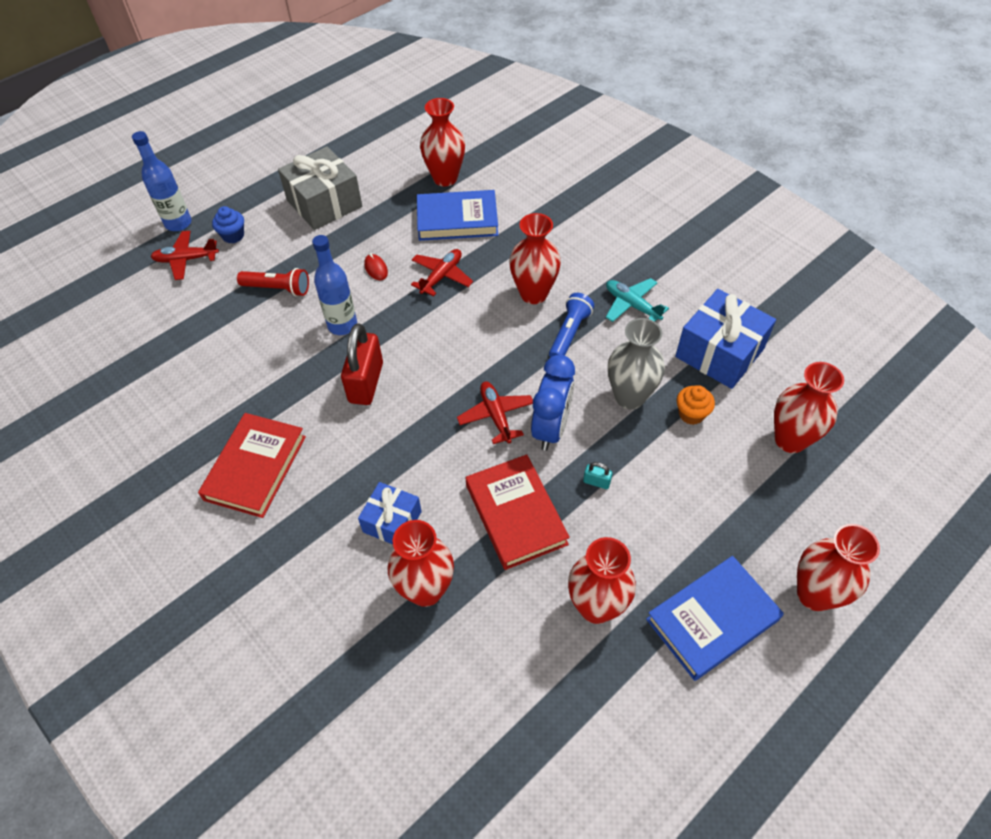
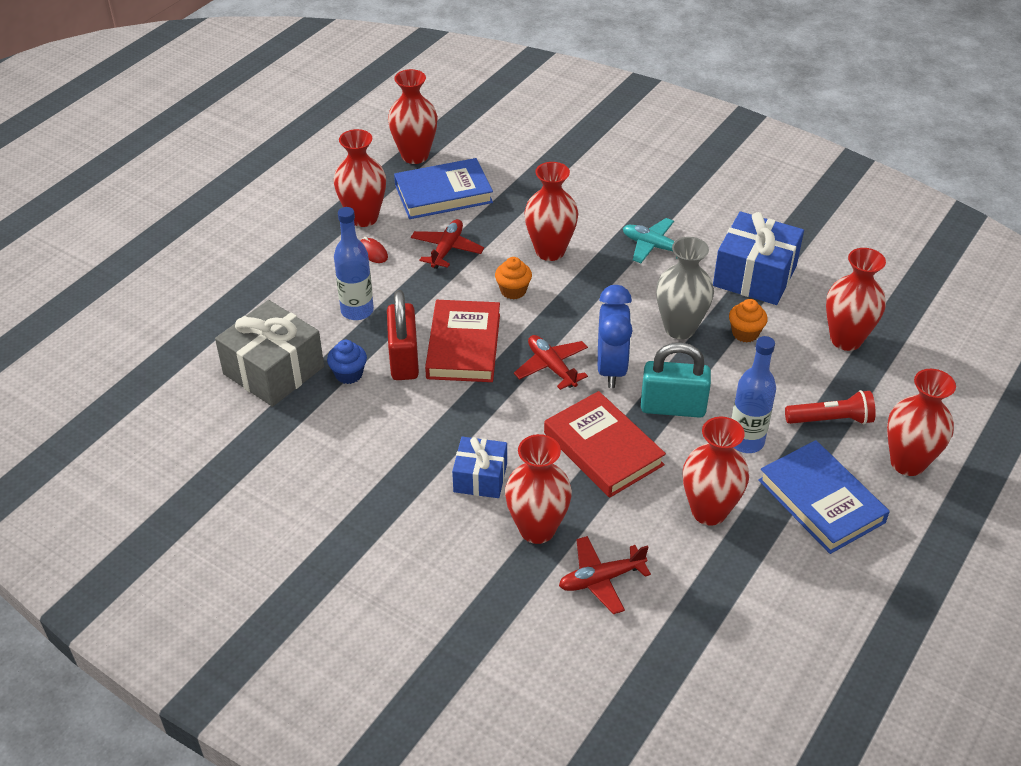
camera: 15 degrees left, 10 degrees down
blue bottle [132,131,191,231] -> blue bottle moved to [731,336,776,453]
red plane [151,231,219,280] -> red plane moved to [559,536,651,614]
red book [198,413,306,518] -> red book moved to [425,300,500,382]
blue cupcake [212,206,244,244] -> blue cupcake moved to [327,340,367,384]
red flashlight [237,268,309,296] -> red flashlight moved to [785,390,876,424]
grey gift [278,146,362,230] -> grey gift moved to [215,300,324,407]
blue flashlight [549,293,594,358] -> none
turquoise padlock [583,462,612,489] -> turquoise padlock [641,342,711,418], size x2.38
blue book [646,556,784,681] -> blue book turned 75 degrees counterclockwise [758,440,890,554]
none -> red vase [334,129,386,227]
none -> orange cupcake [495,257,532,300]

